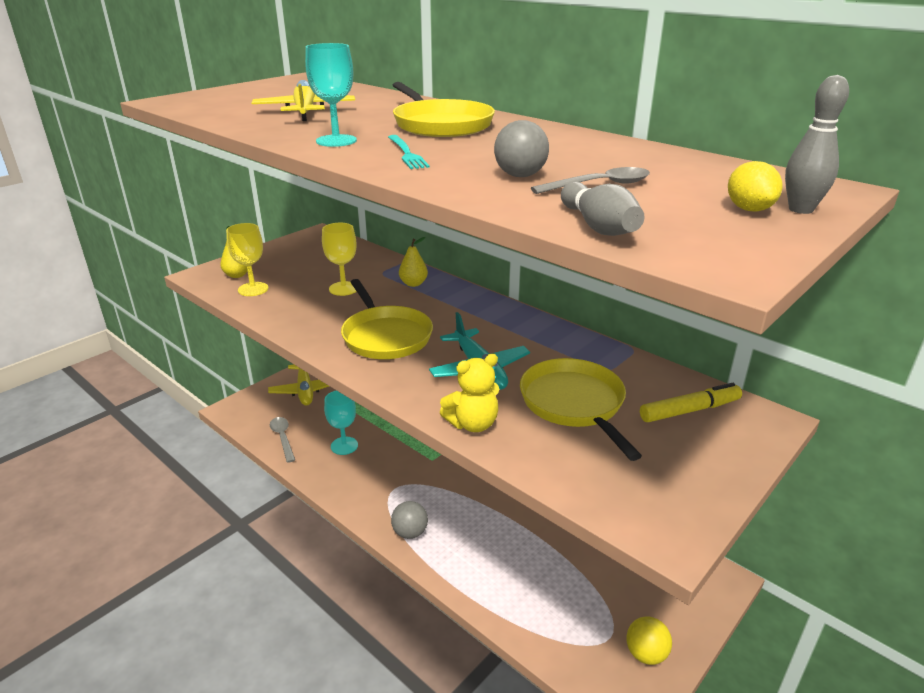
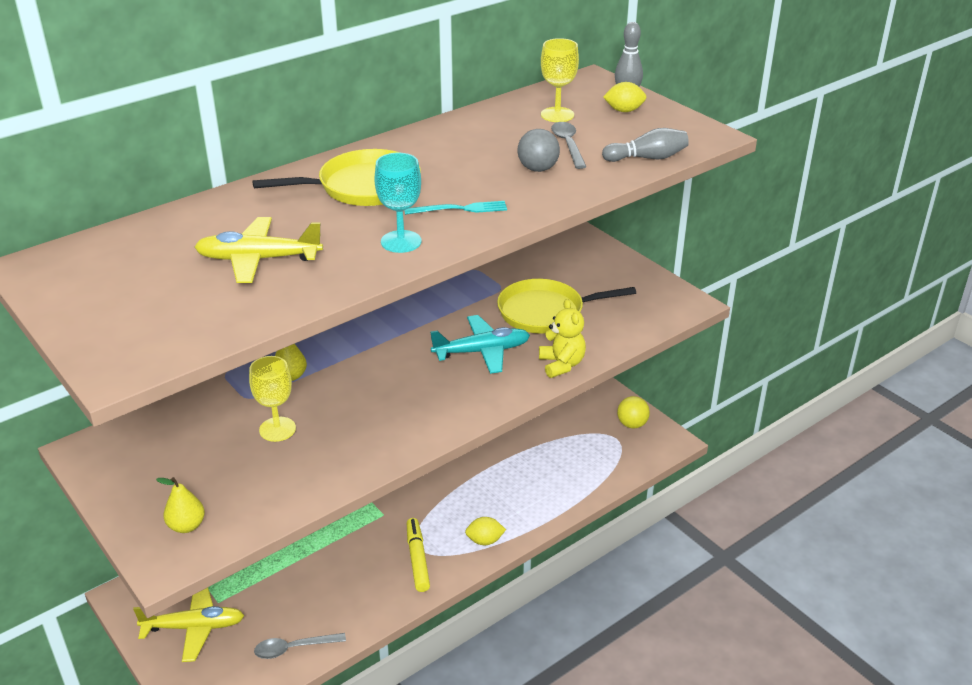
camera: 80 degrees left, 5 degrees up
yellow goblet [226,223,269,296] -> yellow goblet moved to [541,38,579,122]
turquoise goblet [324,390,358,455] -> none
yellow pan [341,279,433,359] -> none
grey ball [391,501,428,539] -> yellow lemon [465,517,506,545]
yellow marker [640,383,742,422] -> yellow marker moved to [407,518,430,592]

